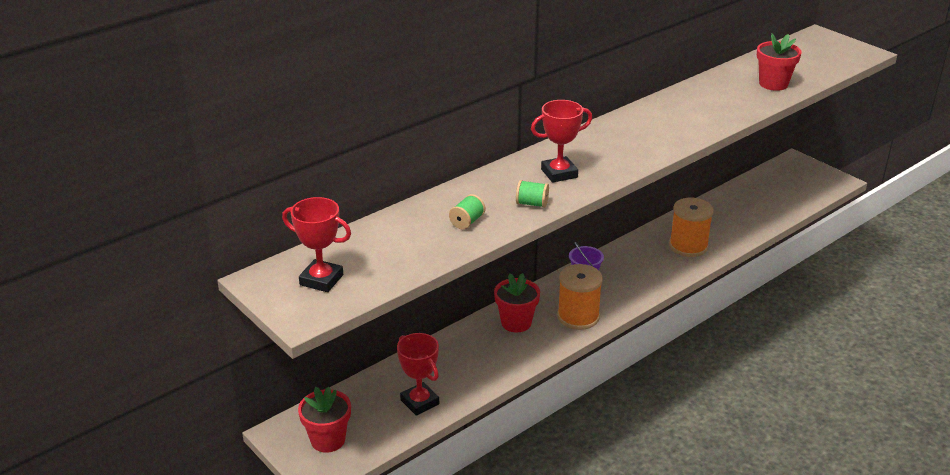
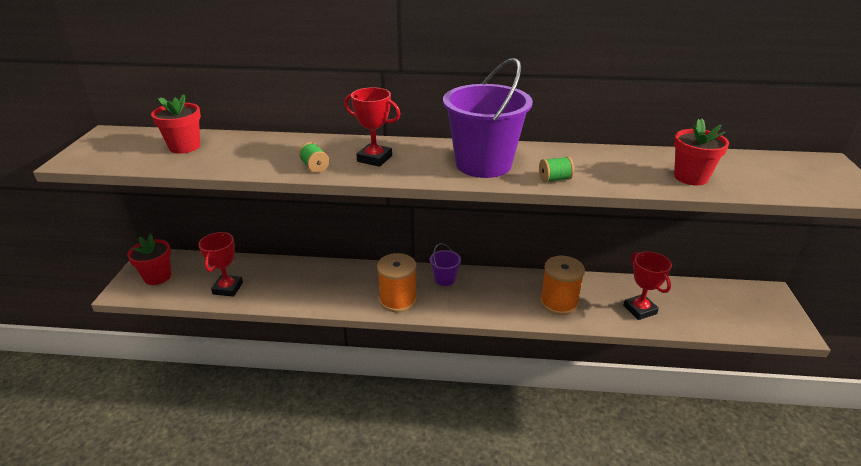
camera: 45 degrees right, 0 degrees up
red trophy [282,197,351,292] -> red trophy moved to [623,252,672,320]
green spool [449,194,485,230] -> green spool moved to [539,156,574,182]
red flower pot [494,273,540,332] -> red flower pot moved to [151,94,201,154]
none -> purple bucket [443,58,533,178]

